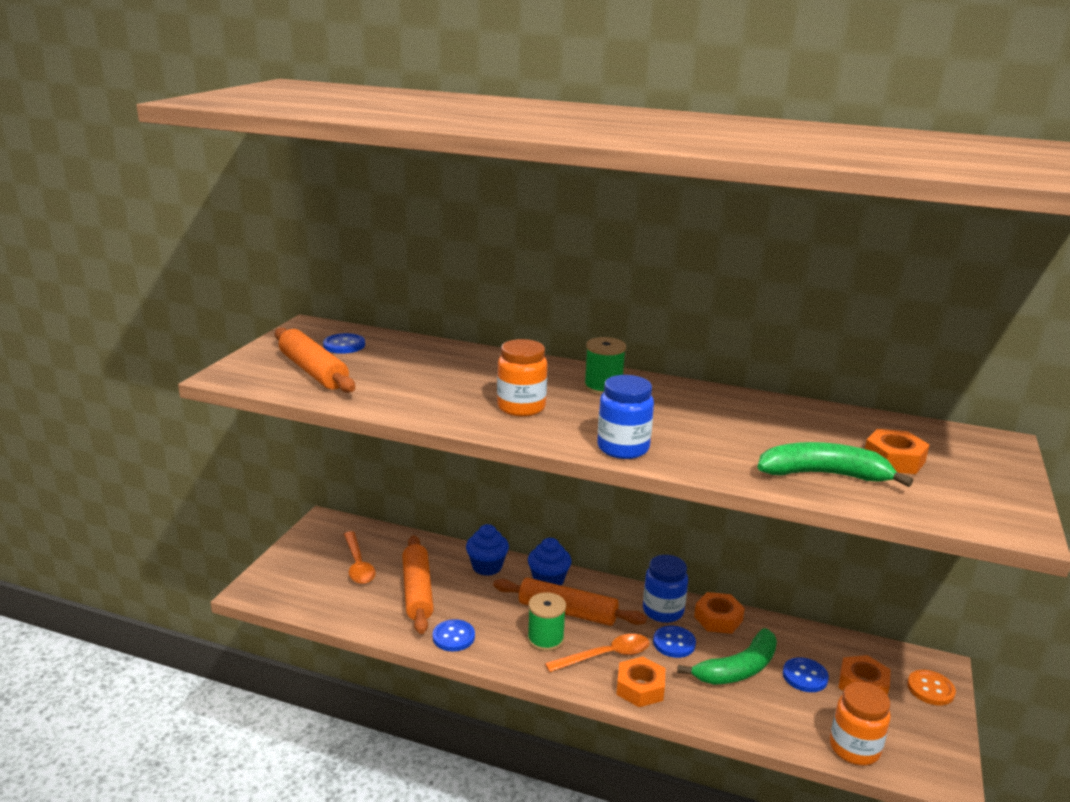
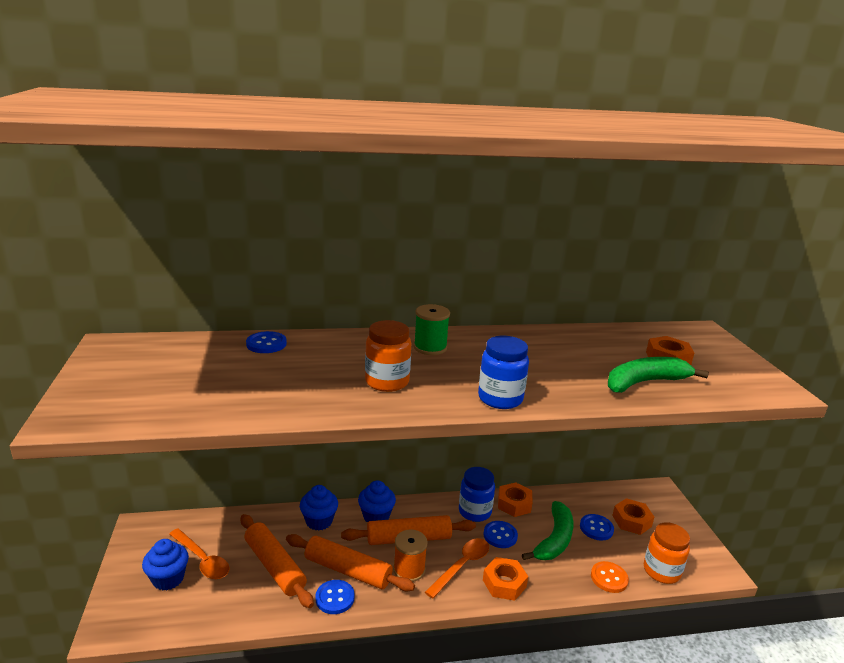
camera: 30 degrees left, 0 degrees up
orange rolling pin [275,328,355,392] -> orange rolling pin moved to [286,534,415,592]
blue button [323,333,365,354] -> blue button moved to [246,331,287,353]
green spool [527,592,566,652] -> orange spool [393,529,428,582]
orange button [907,670,956,705] -> orange button moved to [591,561,629,593]
none -> blue cupcake [142,539,189,590]

